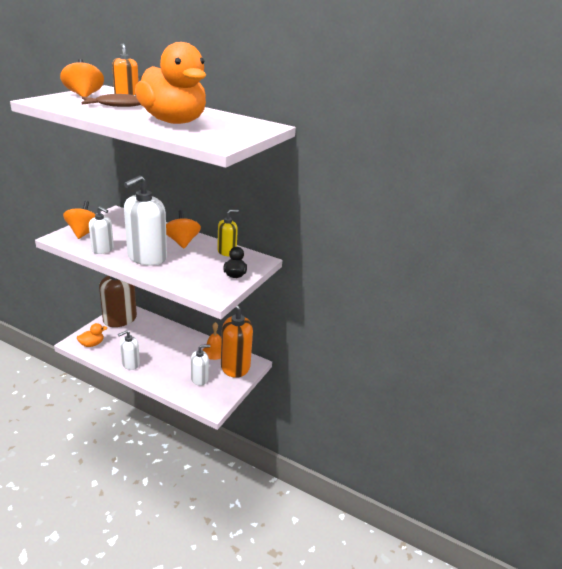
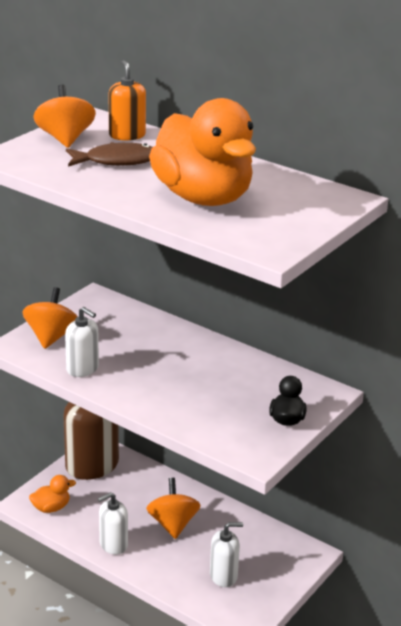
camera: 10 degrees right, 0 degrees up
white soap dispenser [124,175,167,266] -> none
orange spinning top [166,210,201,249] -> orange spinning top moved to [146,478,201,539]
orange bell [202,322,222,360] -> none
yellow soap dispenser [217,210,239,257] -> none
orange soap dispenser [221,305,253,378] -> none

